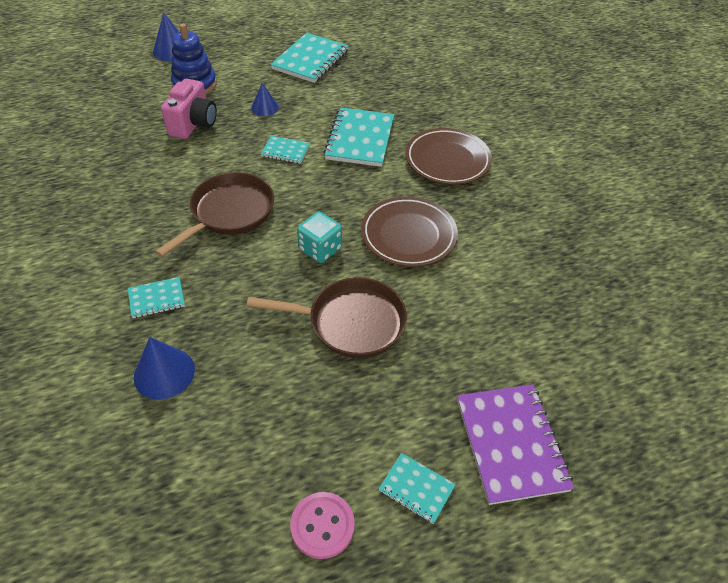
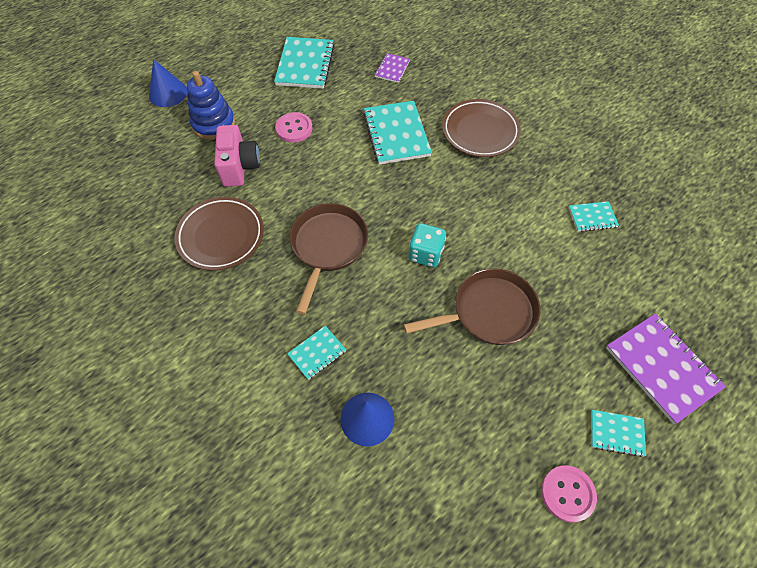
camera: 20 degrees left, 10 degrees up
blue cone [251,83,279,116] -> pink button [275,112,313,143]
turquoise notebook [261,136,310,164] -> turquoise notebook moved to [569,201,619,232]
brown plate [361,196,458,267] -> brown plate moved to [175,197,264,271]
none -> purple notebook [375,53,410,83]

